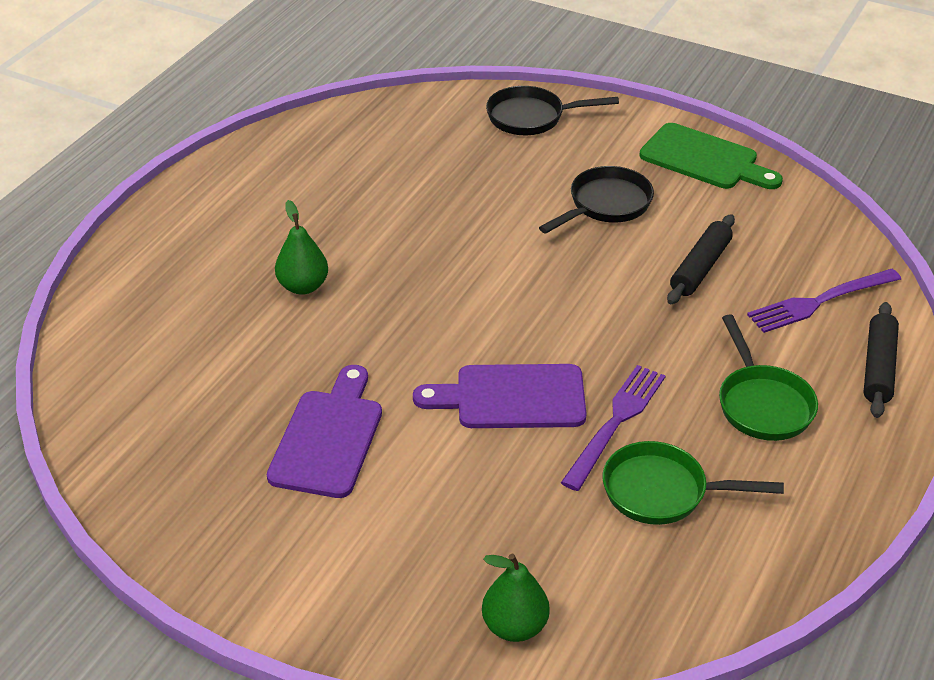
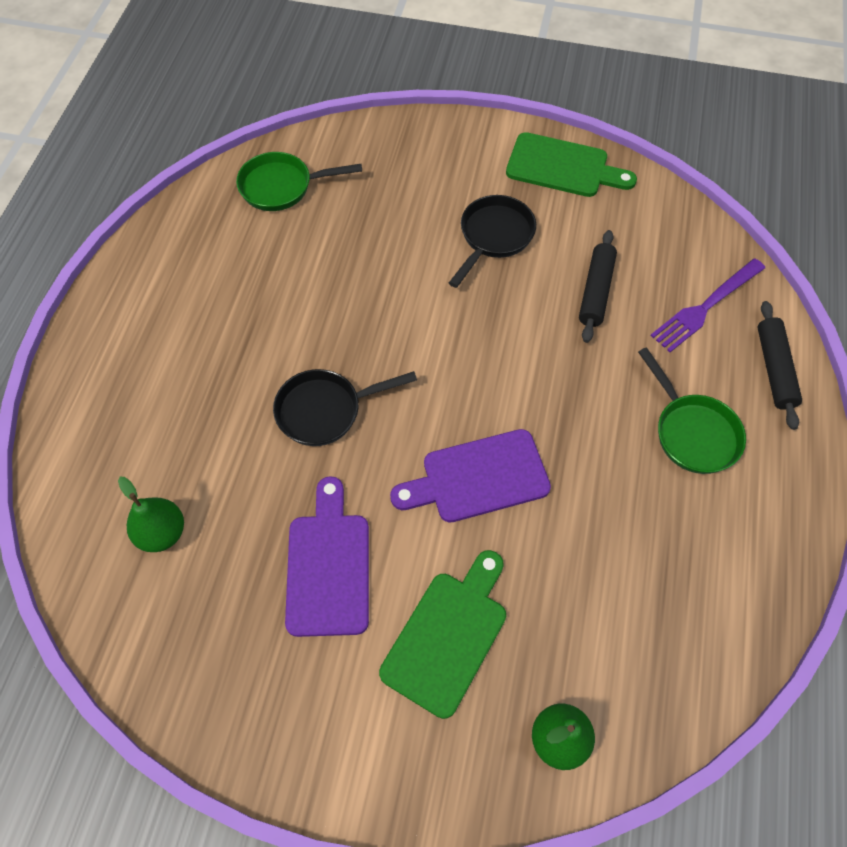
camera: 15 degrees left, 20 degrees up
green pear [275,200,328,295] -> green pear moved to [118,477,184,552]
black pan [486,86,619,135] -> black pan moved to [273,369,417,446]
purple fork [561,365,666,491] -> none
green pan [603,441,784,525] -> green pan moved to [236,152,362,211]
none -> green cutting board [379,550,506,719]

